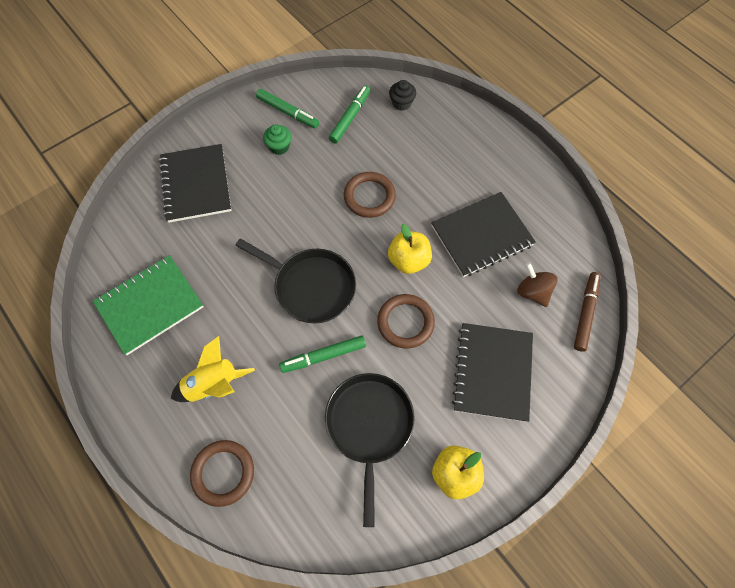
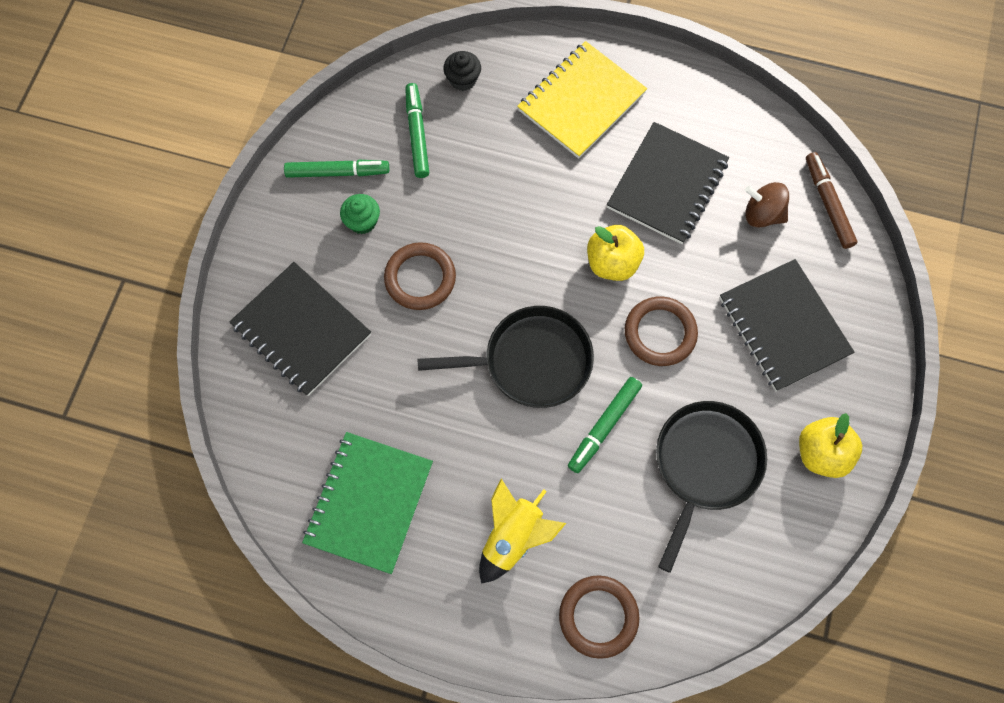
camera: 35 degrees left, 5 degrees up
black pan [325,373,415,527] -> black pan turned 60 degrees clockwise [656,401,767,573]
brown ring [344,172,396,218] -> brown ring moved to [384,242,456,310]
none -> yellow notebook [517,41,647,159]

